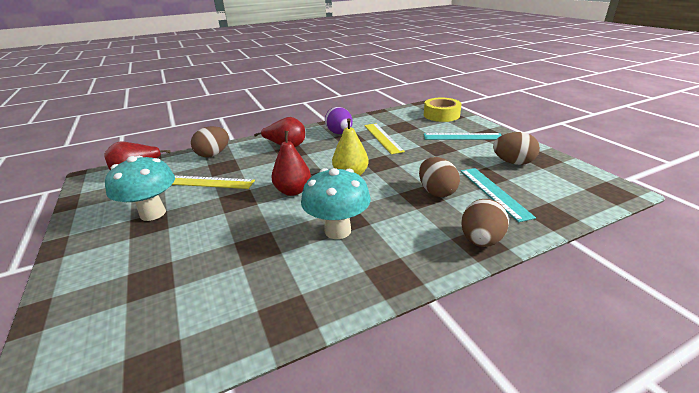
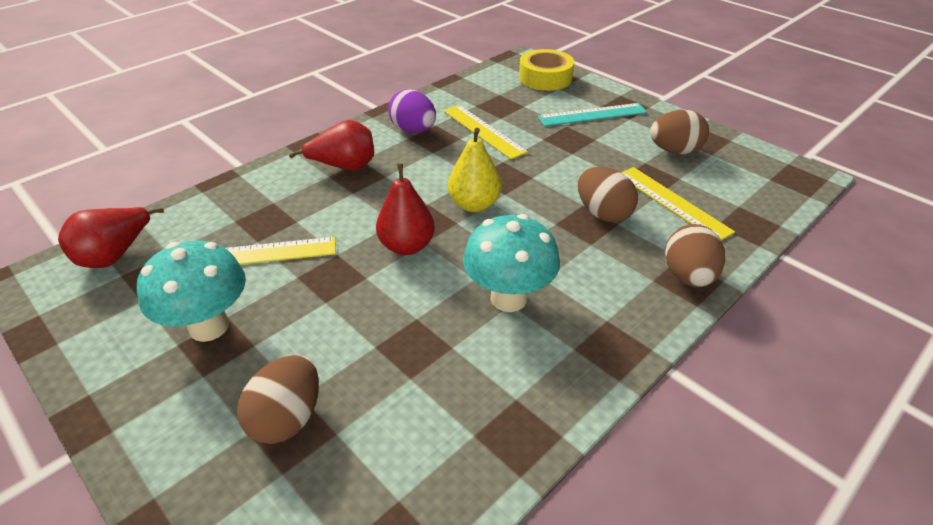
camera: 20 degrees left, 10 degrees up
brown egg [191,126,229,157] -> brown egg moved to [237,355,319,444]
turquoise ruler [461,168,536,222] -> yellow ruler [621,167,735,240]

